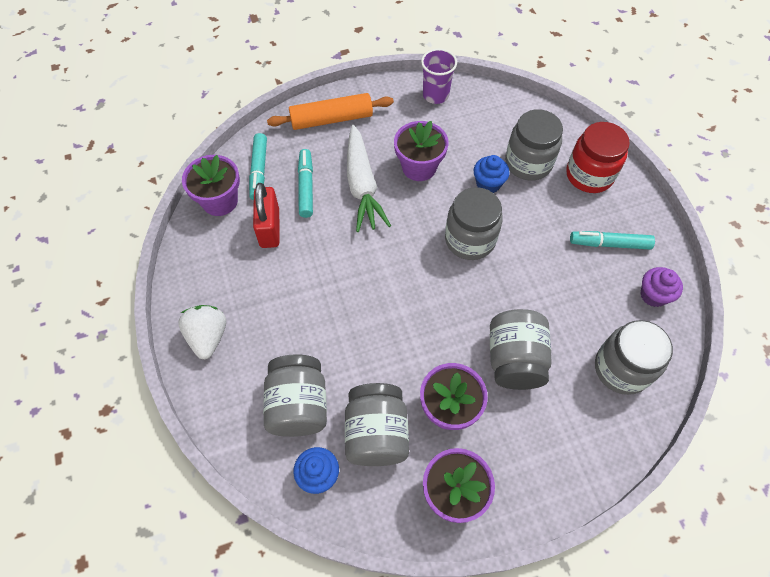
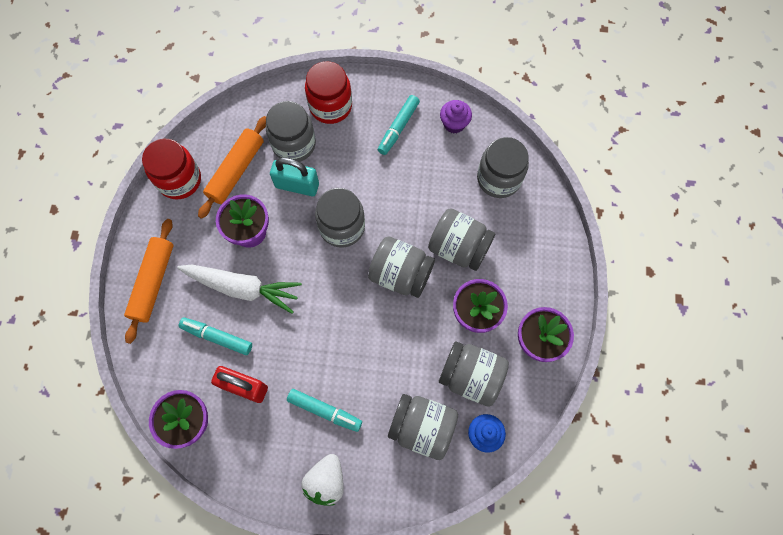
camera: 65 degrees left, 10 degrees up
white strawberry [178,305,226,359] -> white strawberry turned 90 degrees counterclockwise [301,454,344,506]
turquoise marker [249,133,267,200] -> turquoise marker moved to [287,389,362,432]
purple cup [421,49,457,104] -> red jar [142,139,201,199]
blue cupcake [473,155,510,193] -> turquoise padlock [270,157,319,196]
none -> orange rolling pin [198,116,266,219]
none -> grey jar [368,237,435,298]

